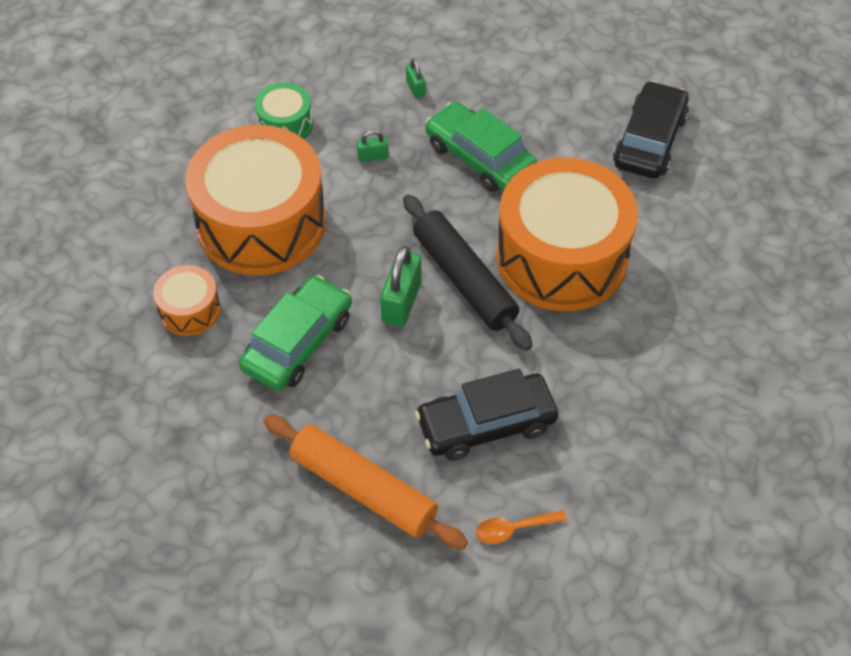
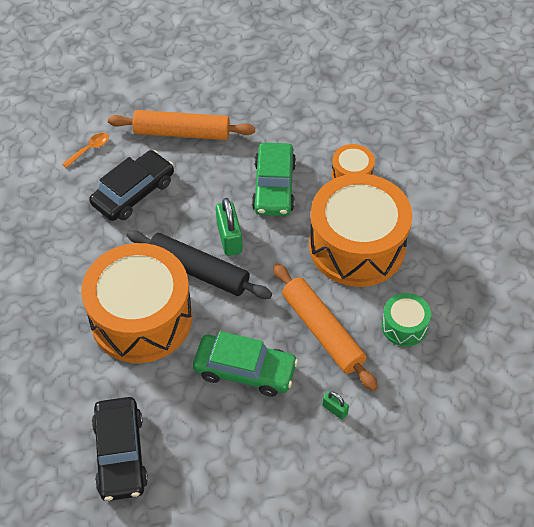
camera: 150 degrees right, 0 degrees up
green padlock [357,130,389,162] -> orange rolling pin [273,263,378,391]

